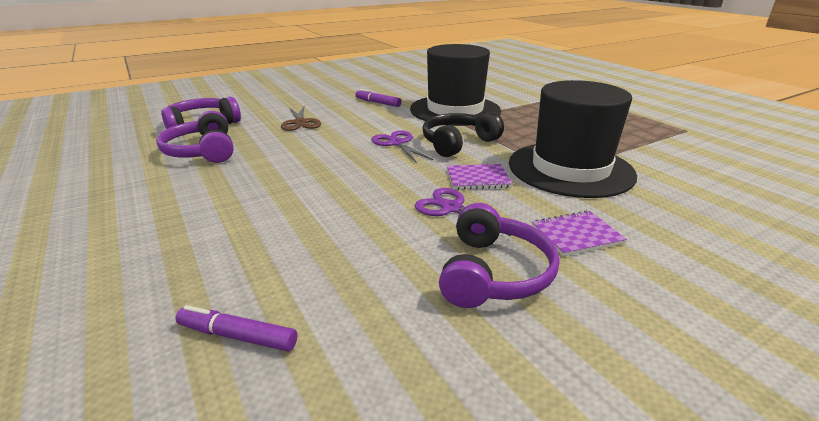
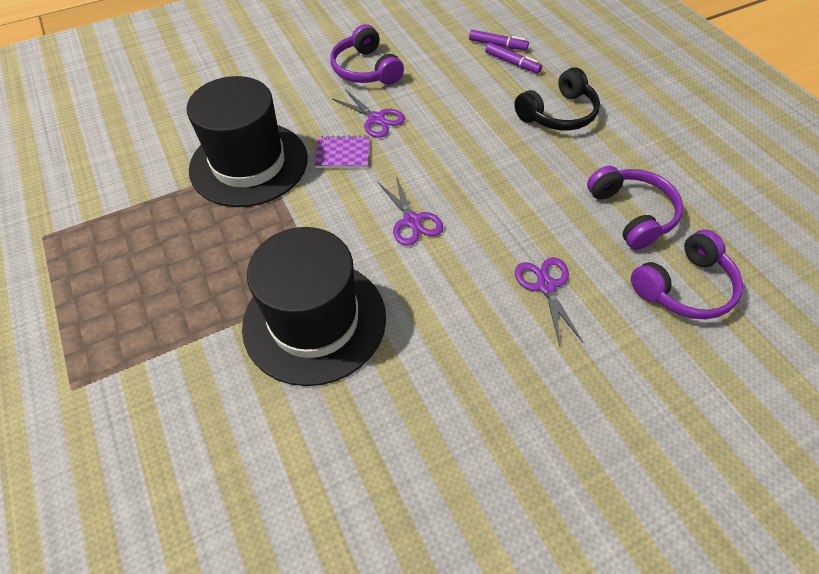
camera: 175 degrees left, 25 degrees up
brown scissors [281,106,321,131] -> purple scissors [515,257,583,346]
purple marker [355,89,401,107] -> purple marker moved to [485,43,542,73]
black headphones [423,112,504,157] -> black headphones moved to [514,67,600,130]
purple headphones [439,203,560,308] -> purple headphones turned 45 degrees counterclockwise [330,24,404,85]
purple notebook [532,210,627,256] -> none

